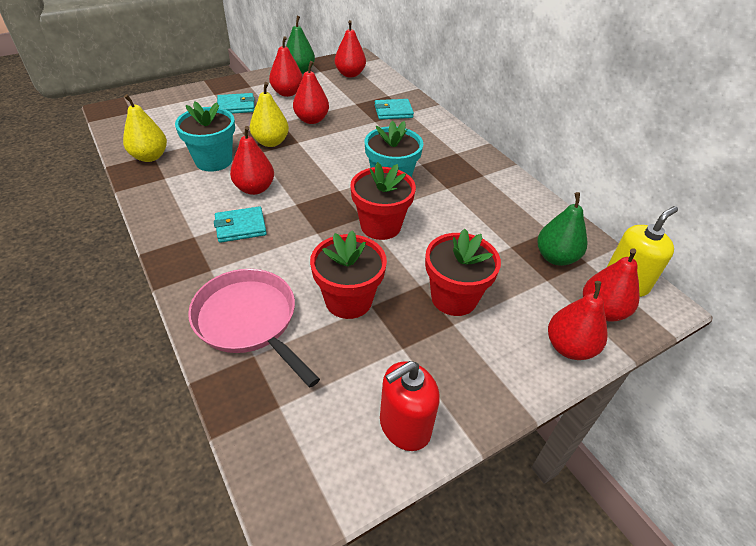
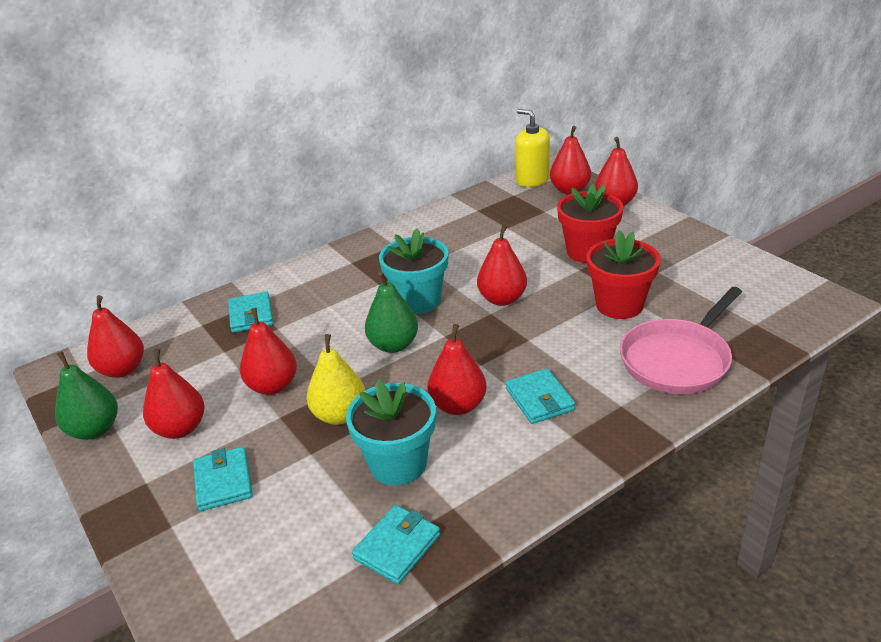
camera: 90 degrees left, 10 degrees down
yellow pear [123,94,167,162] -> turquoise wallet [352,505,440,584]
red flower pot [350,162,416,240] -> red pear [477,225,527,306]
red soap dispenser [380,361,440,451] -> none
green pear [537,192,587,266] -> green pear moved to [365,271,418,353]

